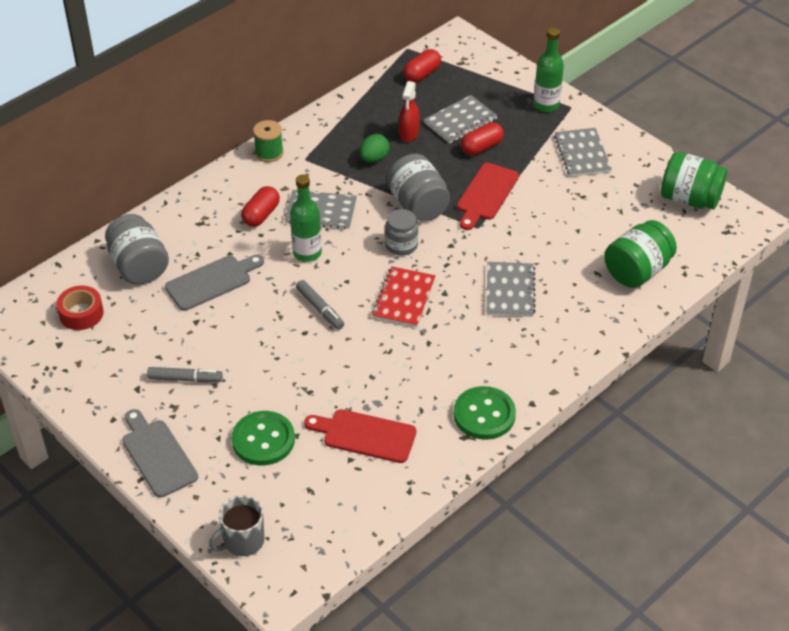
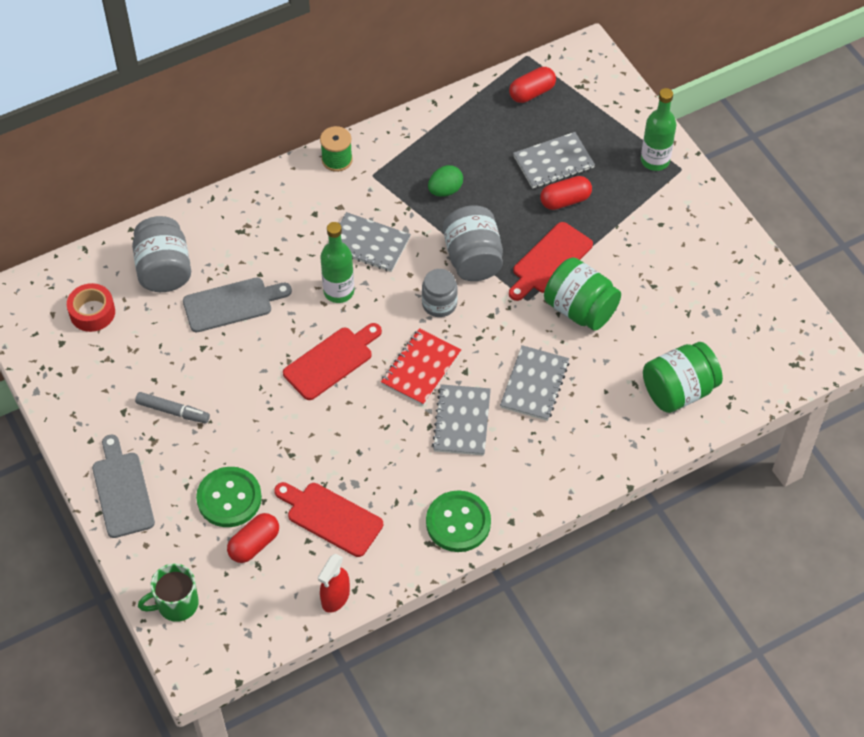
camera: 15 degrees right, 10 degrees up
grey mug [209,495,265,556] -> green mug [138,563,199,622]
red capsule [241,186,280,227] -> red capsule moved to [227,513,279,563]
grey marker [296,280,344,330] -> red cutting board [283,323,382,400]
red spray bottle [399,81,420,142] -> red spray bottle moved to [318,554,350,613]
grey notebook [554,128,612,177] -> grey notebook moved to [432,384,491,456]
green jar [661,152,728,209] -> green jar moved to [544,257,621,331]

